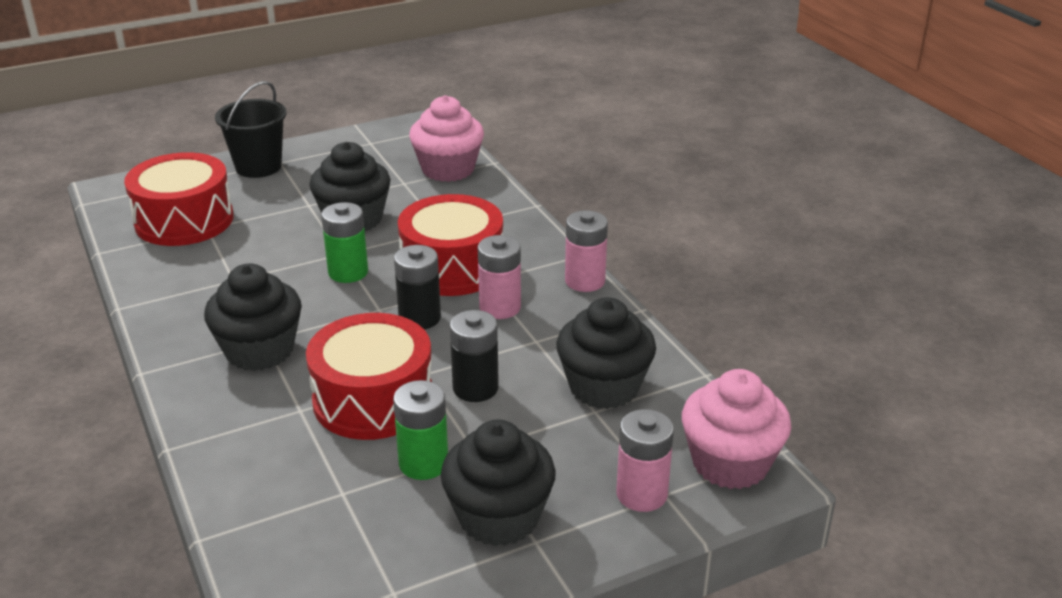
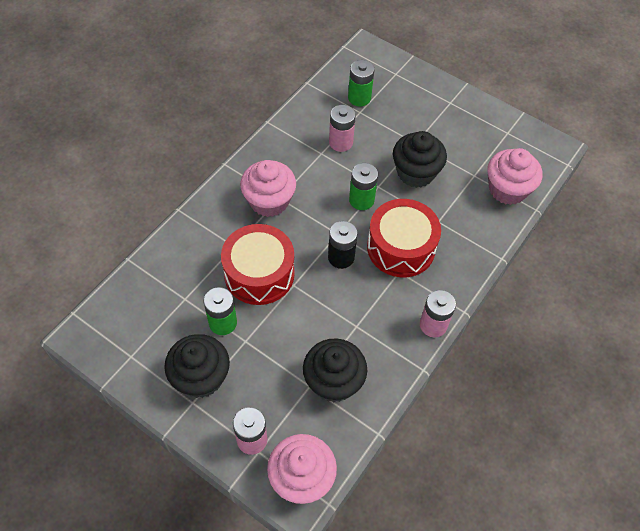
camera: 60 degrees right, 25 degrees up
red drum [124,152,233,246] -> green battery [348,60,375,106]
black cupcake [204,264,302,371] -> pink cupcake [240,160,296,217]
black bucket [215,81,287,178] -> none
black battery [450,310,499,402] -> none
pink battery [478,235,521,319] -> pink battery moved to [329,105,356,152]

